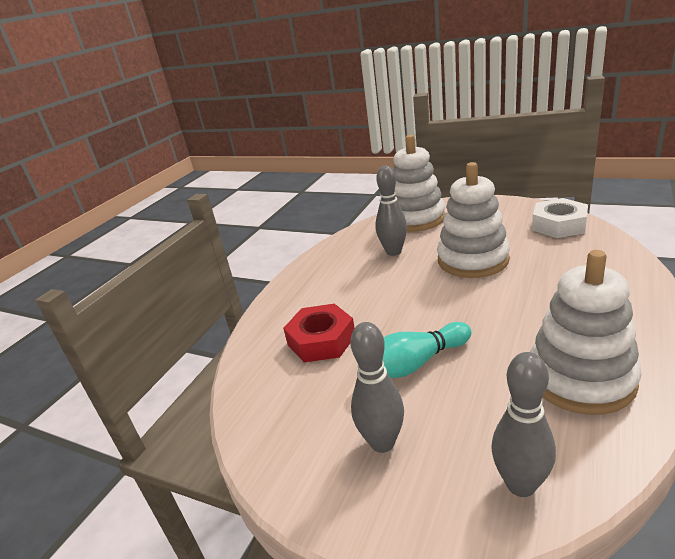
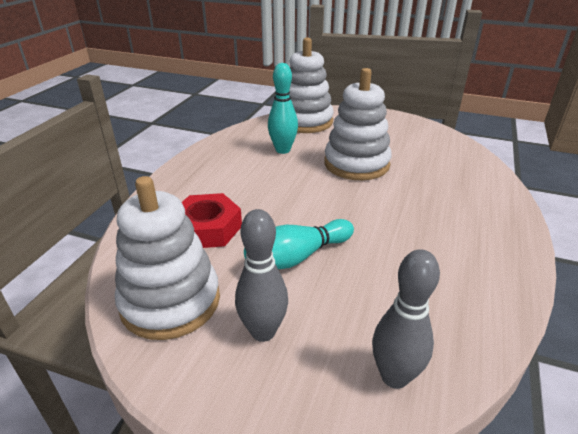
camera: 10 degrees left, 5 degrees up
grey bowling pin [375,166,407,256] -> turquoise bowling pin [268,63,298,154]
white stacking toy [530,250,642,415] -> white stacking toy moved to [115,176,220,340]
white nut [532,198,588,238] -> none

